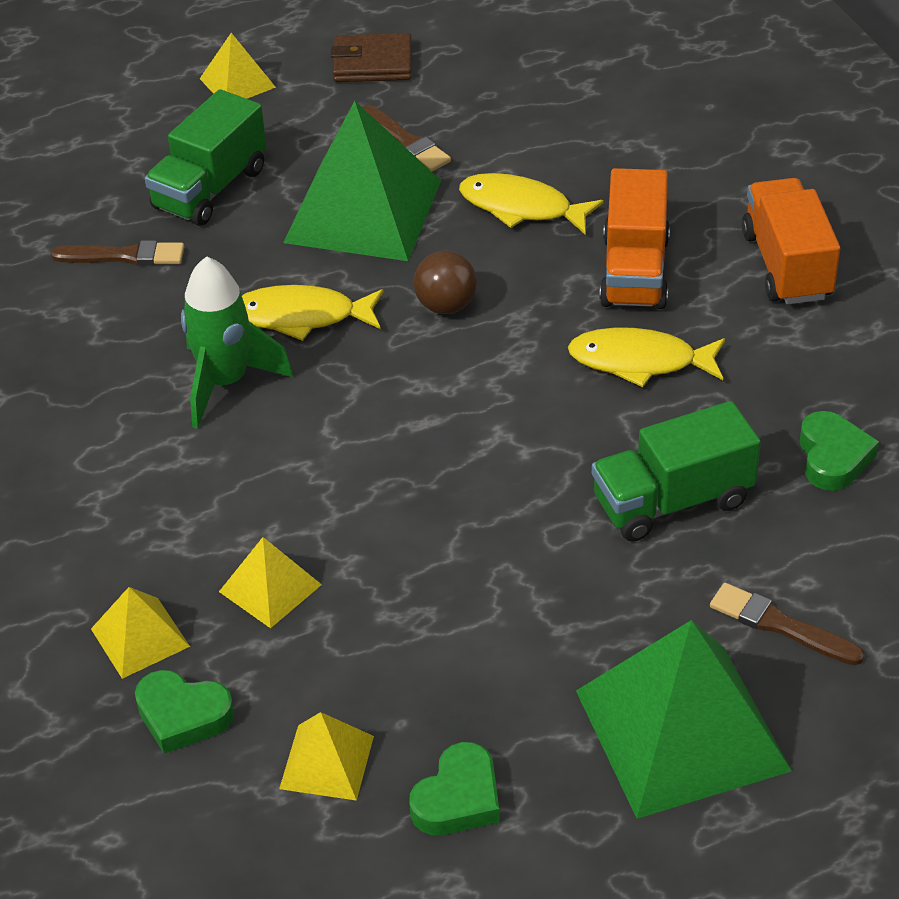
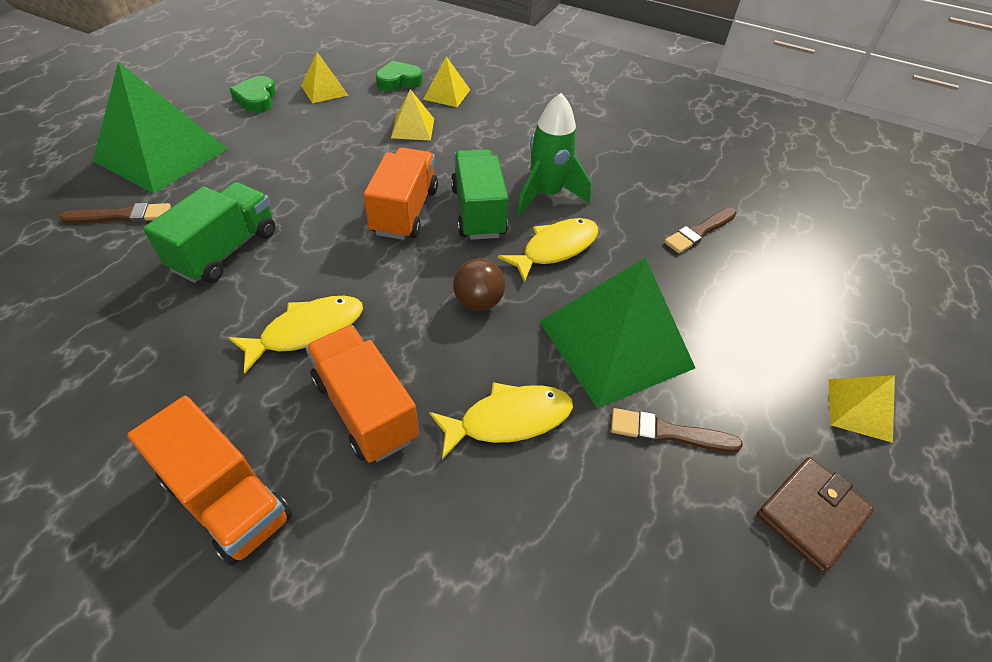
camera: 135 degrees right, 5 degrees up
green truck [145,89,266,226] -> green truck moved to [451,149,508,240]
green heart [800,411,879,491] -> none
none -> orange truck [364,148,438,240]

